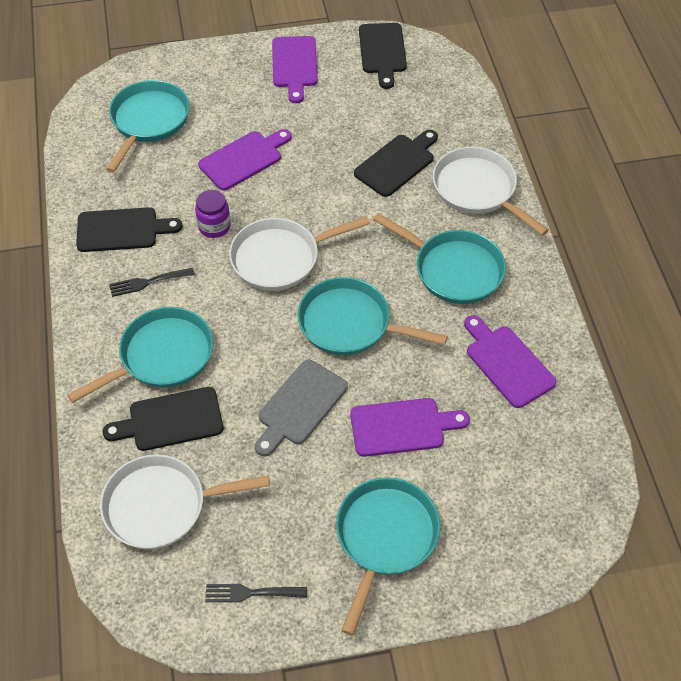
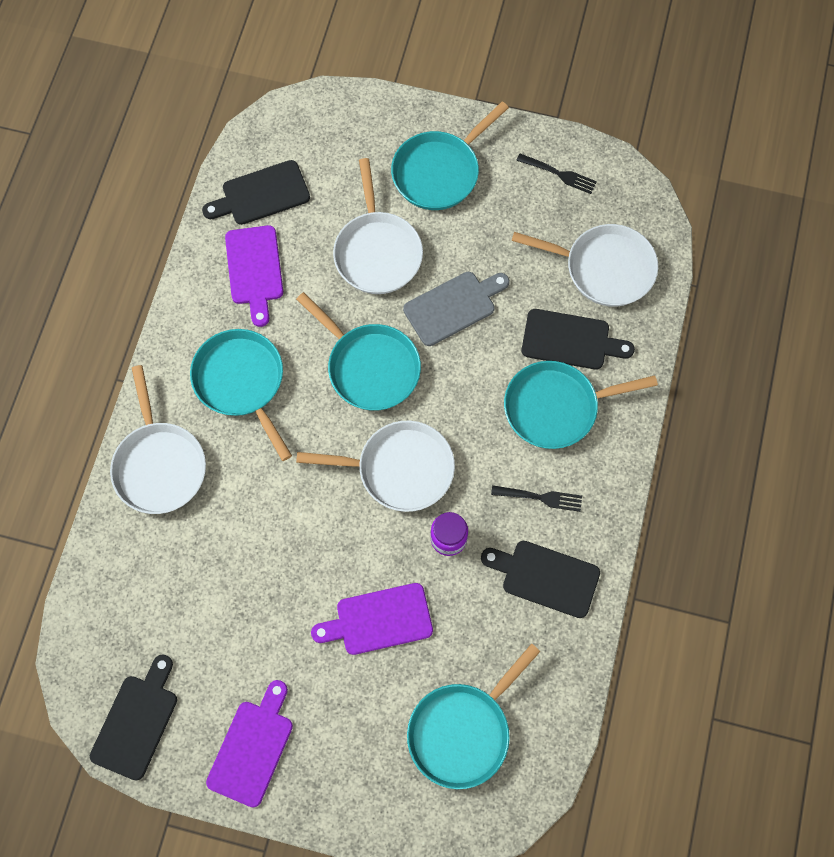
camera: 155 degrees left, 15 degrees up
purple cutting board [350,398,470,457] -> white pan [333,158,423,294]
black cutting board [354,130,438,197] -> black cutting board moved to [202,160,310,225]

